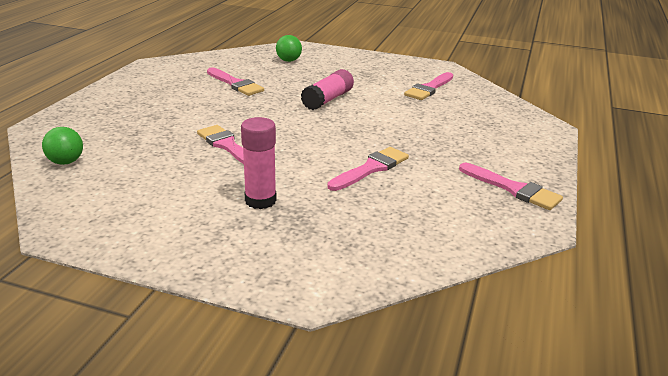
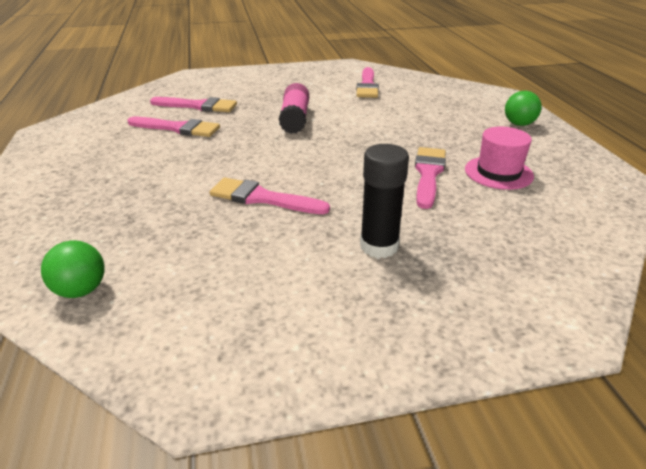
camera: 30 degrees left, 5 degrees up
pink glue stick [241,117,277,209] -> black glue stick [360,144,409,258]
green ball [276,35,302,62] -> green ball moved to [505,91,542,126]
pink brush [459,163,563,210] -> pink brush moved to [150,97,237,112]
none -> pink hat [465,127,534,190]

